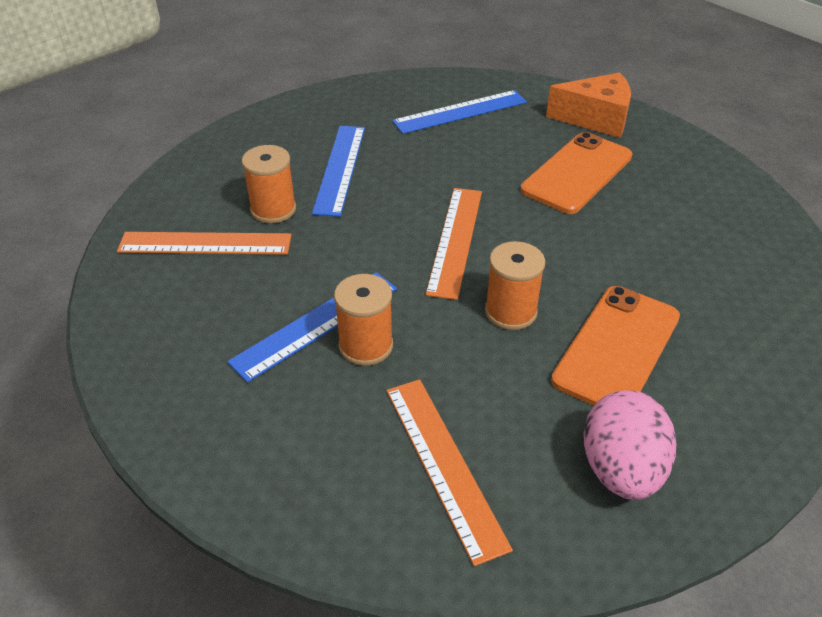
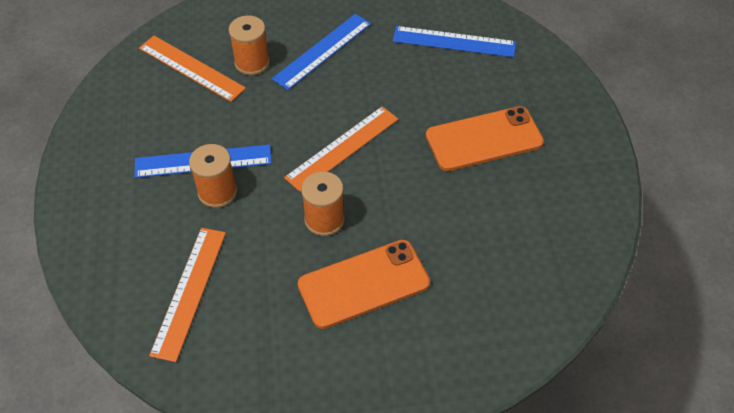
camera: 35 degrees right, 10 degrees up
orange cheese [546,73,631,138] -> none
pink egg [583,390,676,500] -> none

